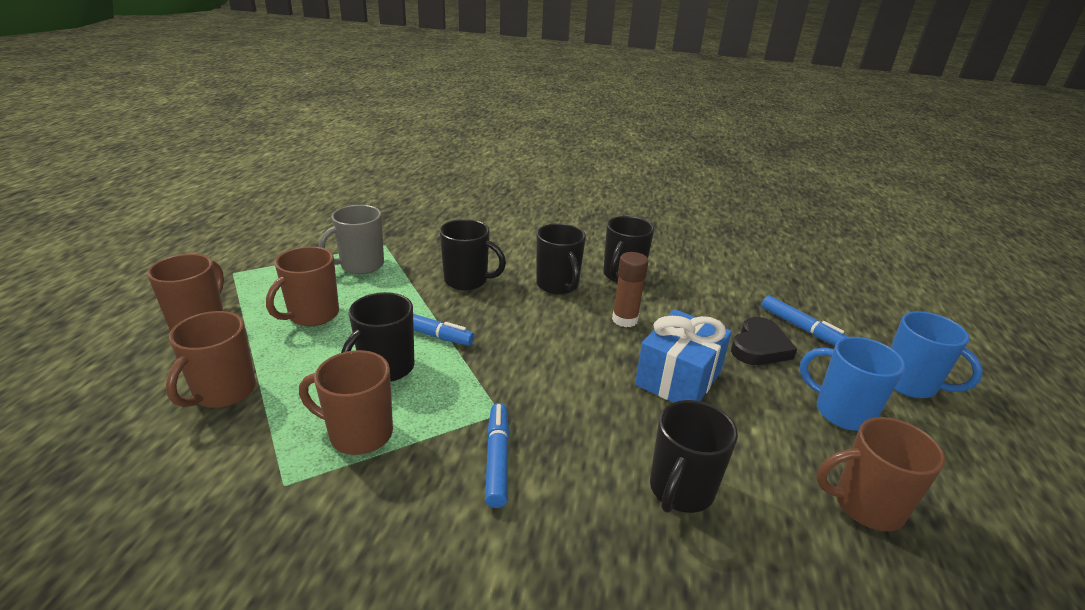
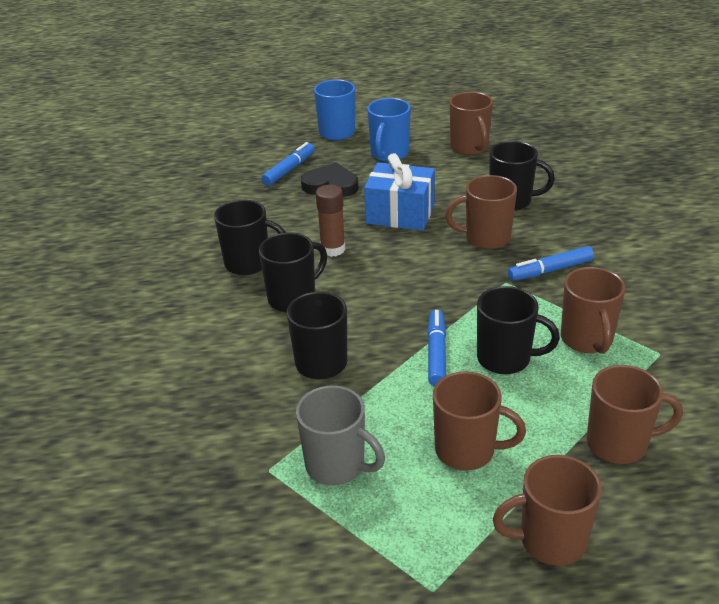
camera: 105 degrees left, 5 degrees up
none -> brown mug [445,175,517,249]

